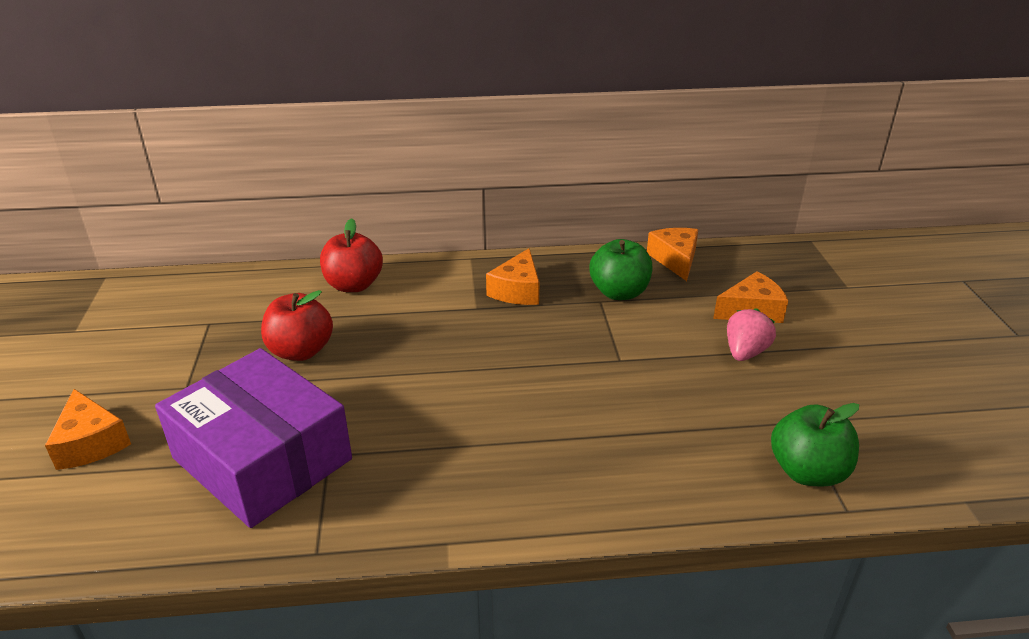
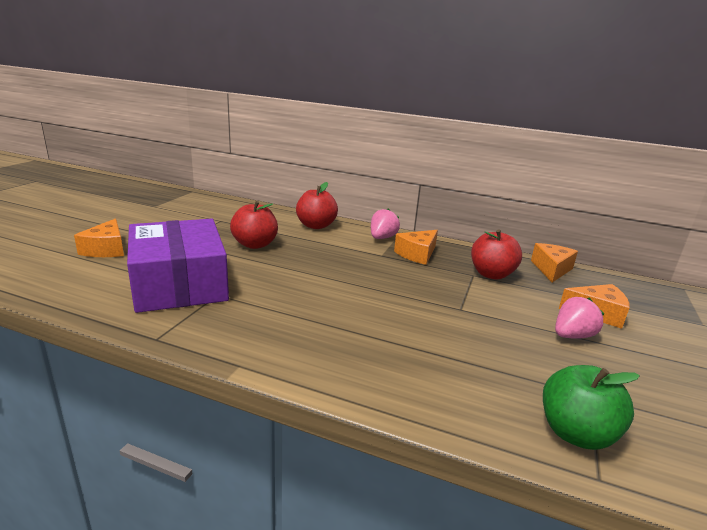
camera: 25 degrees right, 10 degrees down
green apple [590,239,653,300] -> red apple [471,229,522,280]
none -> pink strawberry [371,209,400,239]

